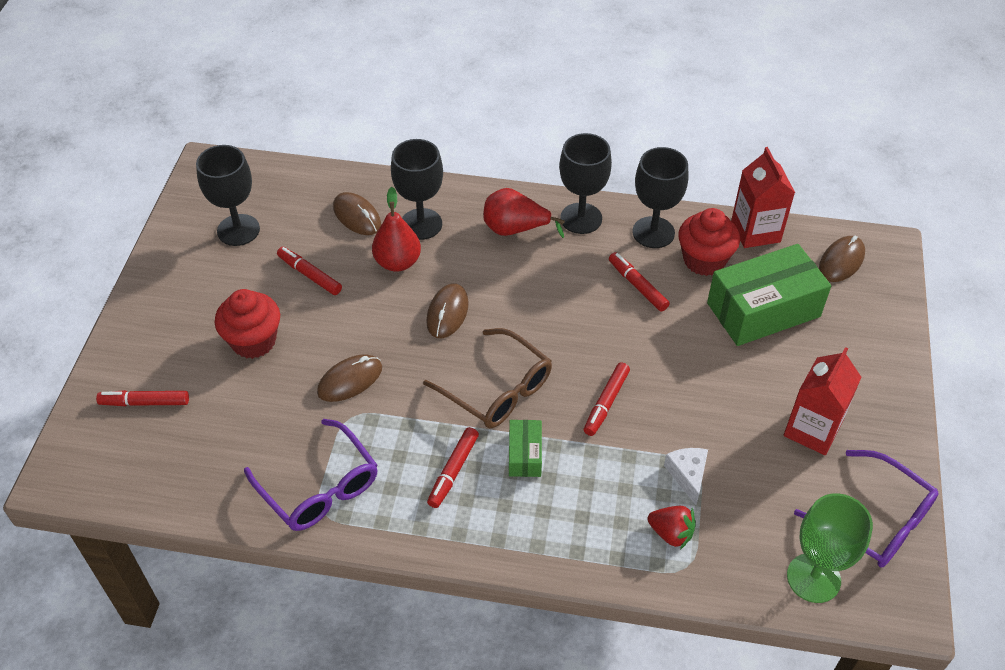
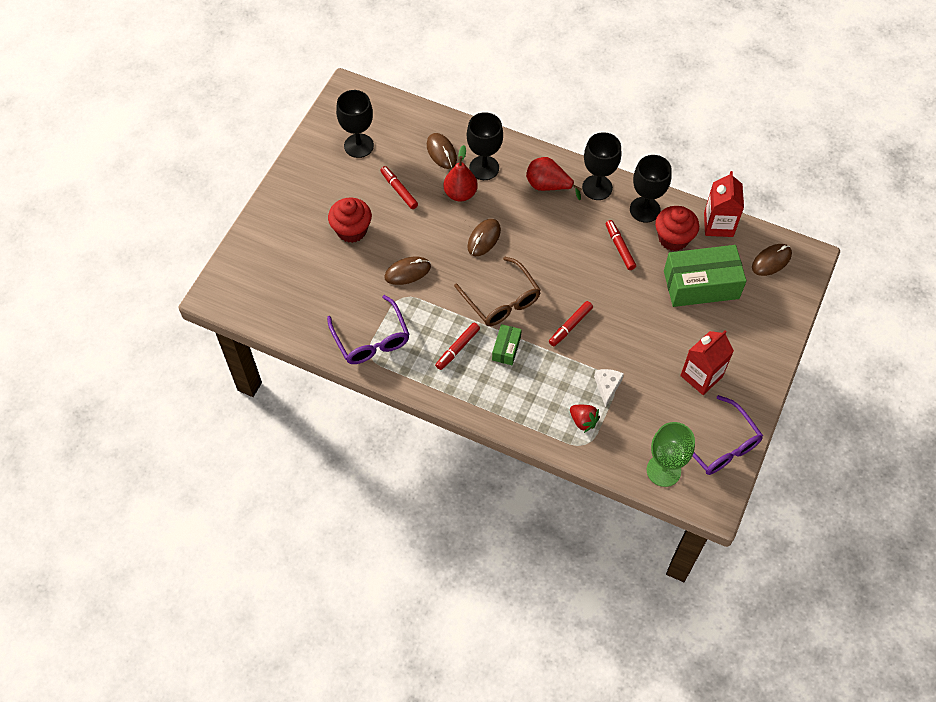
camera: 15 degrees right, 10 degrees up
red marker [96,390,189,406] -> none

